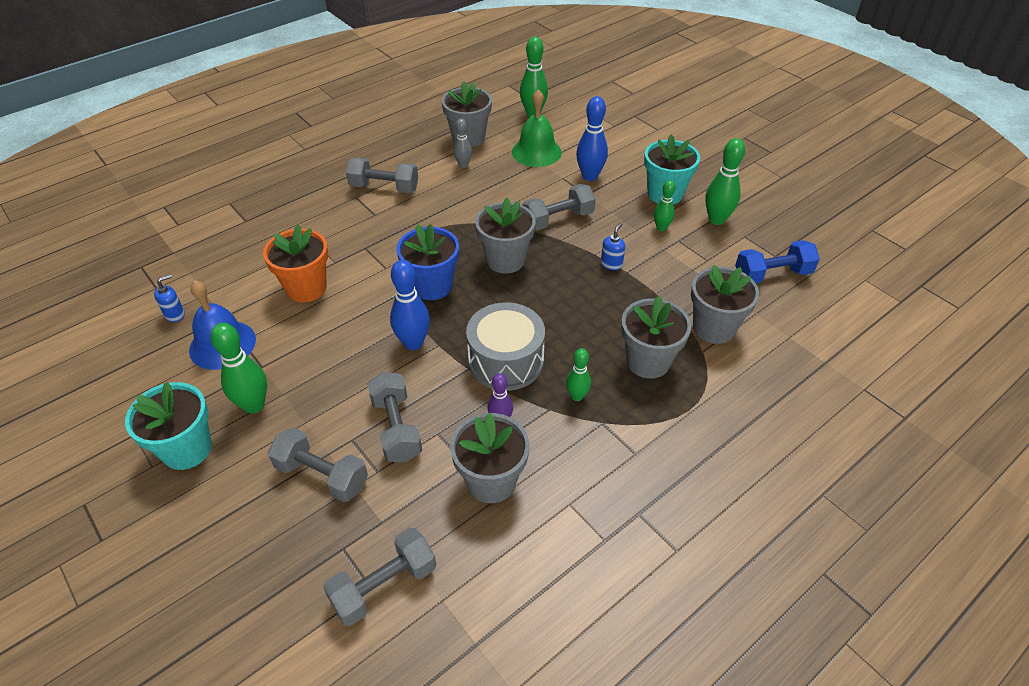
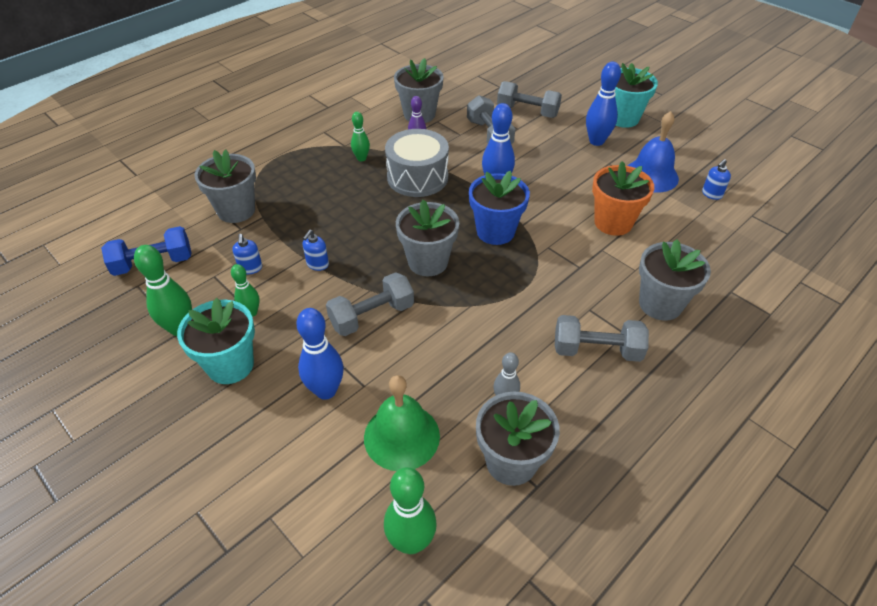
camera: 175 degrees right, 0 degrees up
green bowling pin [211,323,267,413] -> blue bowling pin [586,62,621,146]
grey dumbbell [323,528,436,626] -> none
grey flower pot [621,296,691,379] -> grey flower pot moved to [639,240,711,321]
none -> blue soap dispenser [232,234,262,274]

